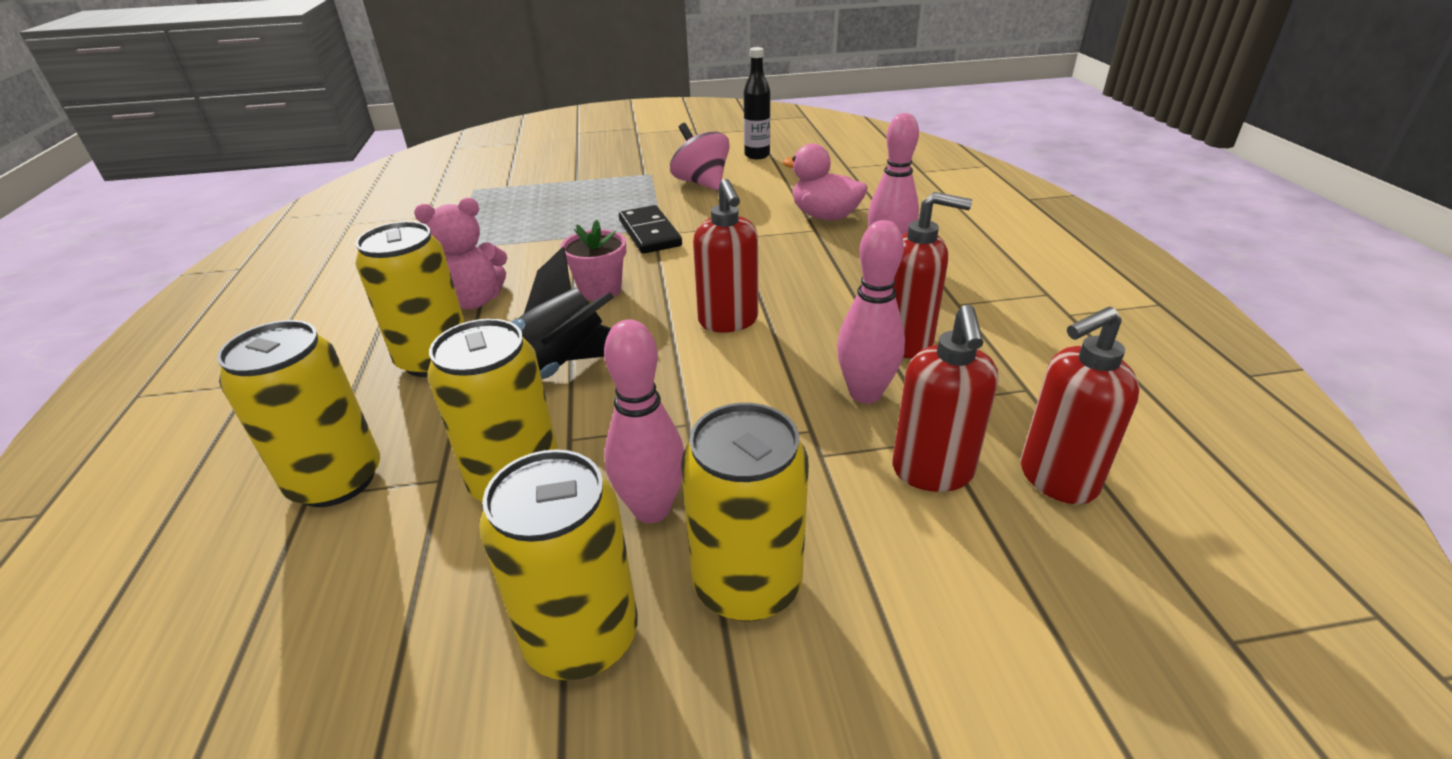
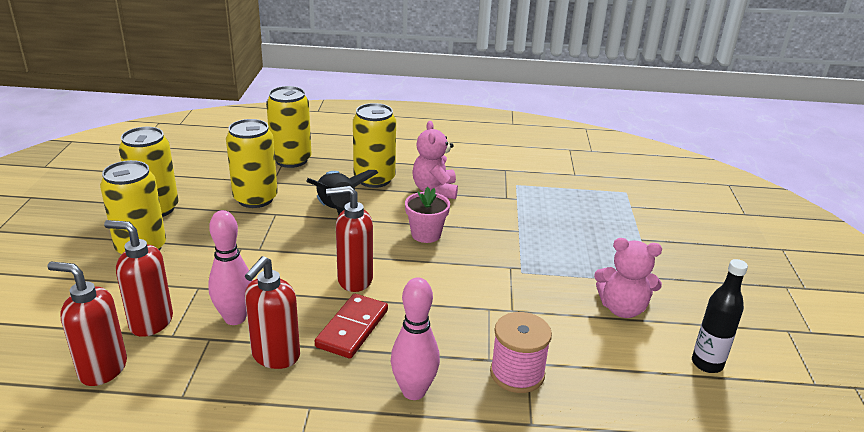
camera: 100 degrees right, 5 degrees down
pink bowling pin [604,319,684,523] -> none
black domino [619,205,682,254] -> none
pink spinning top [670,123,730,191] -> pink teddy bear [594,238,662,318]
pink duck [783,144,868,220] -> pink spool [490,312,552,393]
red soap dispenser [1021,307,1139,504] -> red soap dispenser turned 60 degrees counterclockwise [47,261,127,386]
none -> red domino [315,294,388,359]

